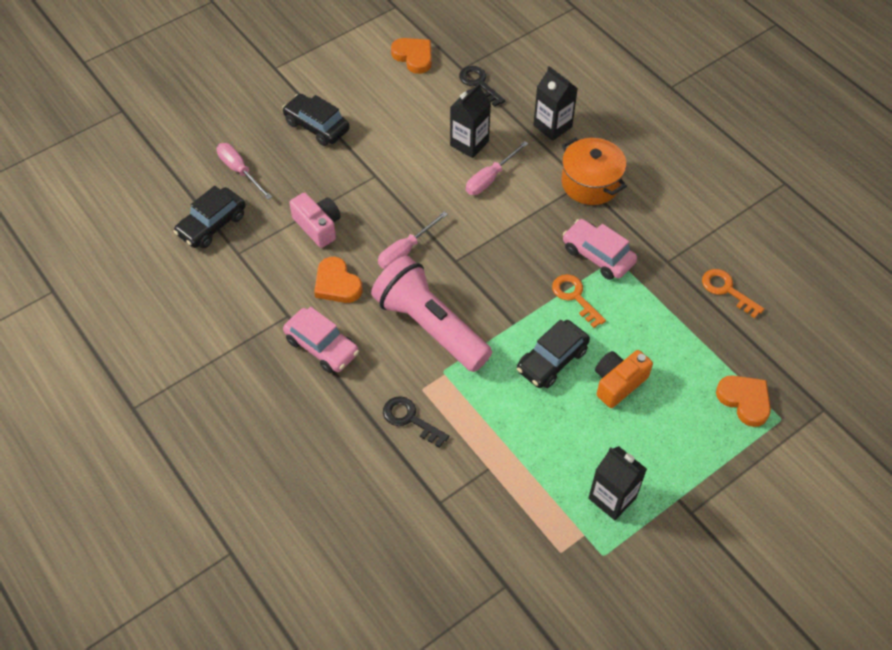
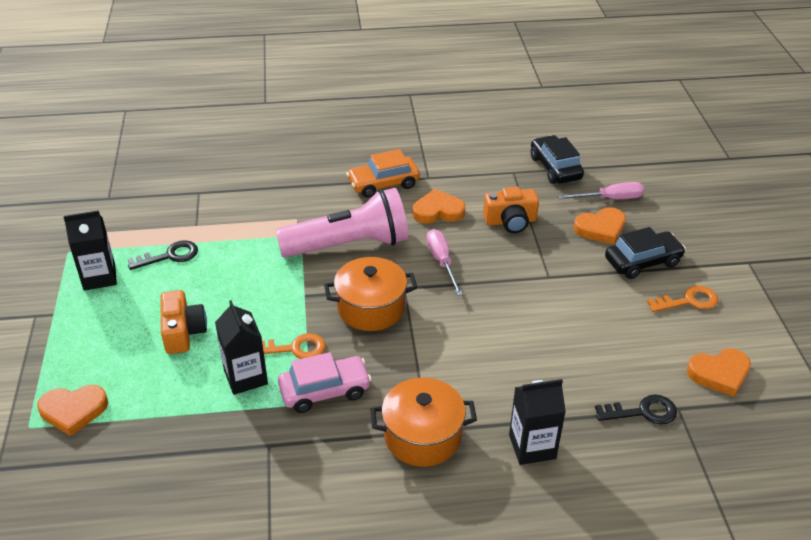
camera: 120 degrees right, 15 degrees down
pink car [283,307,359,373] -> orange car [346,149,420,198]
pink camera [289,192,341,248] -> orange camera [483,187,539,233]
black key [383,396,449,448] -> black key moved to [128,240,198,270]
black carton [450,83,491,158] -> black carton moved to [215,300,268,395]
pink screwdriver [466,141,529,195] -> none
black car [517,320,590,388] -> none
orange key [702,269,764,318] -> orange key moved to [647,286,718,312]
none -> orange pot [324,257,417,331]
none -> orange heart [574,207,626,245]

